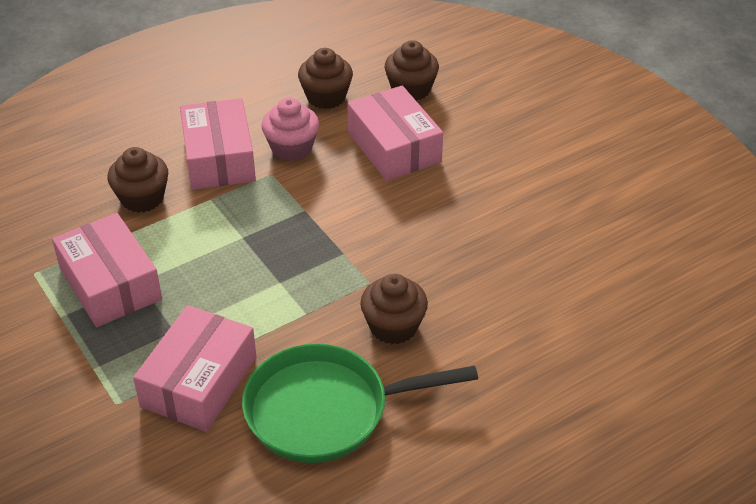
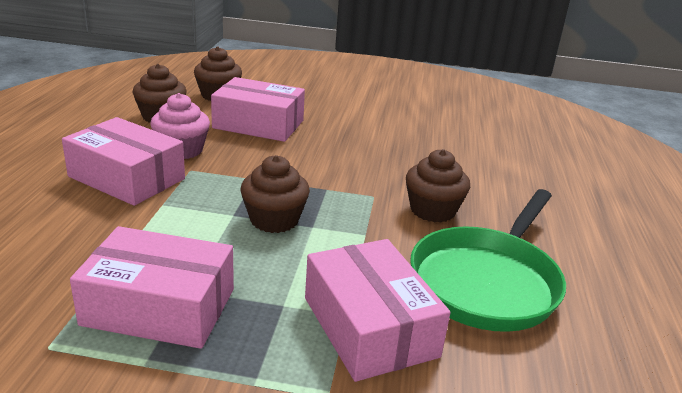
camera: 50 degrees left, 15 degrees down
brown cupcake [107,147,168,213] -> brown cupcake moved to [240,155,310,233]

